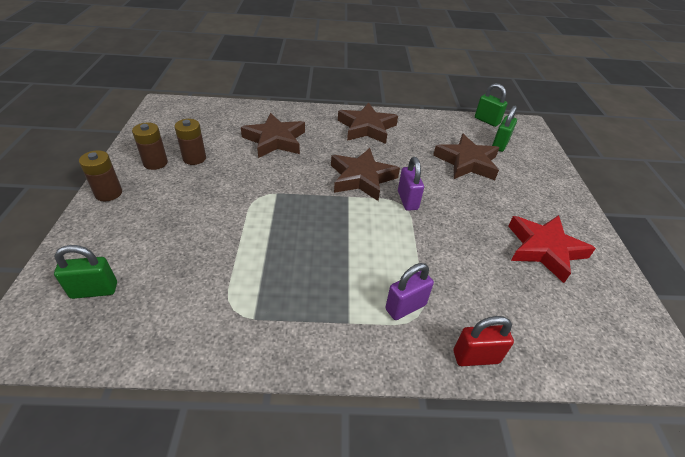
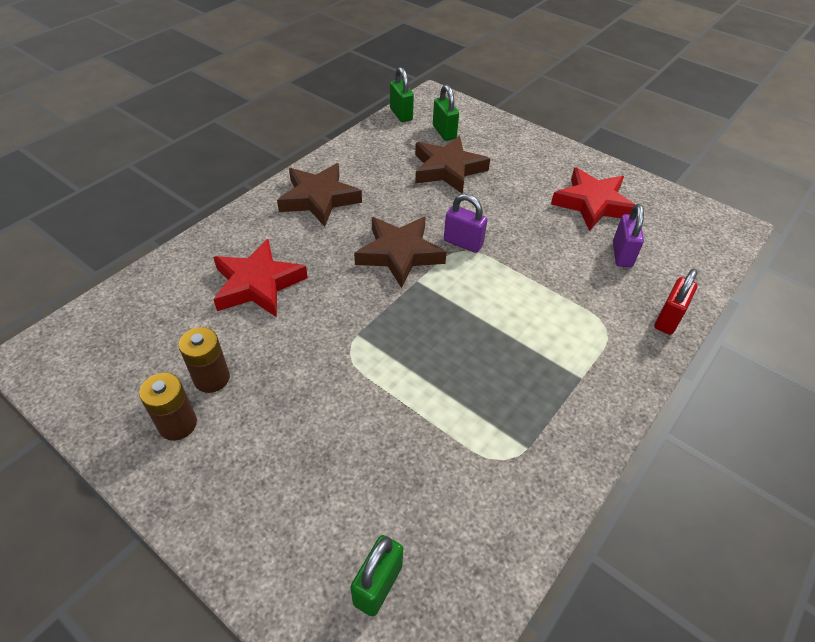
camera: 50 degrees left, 5 degrees up
brown battery [79,150,122,201] -> none
brown star [241,113,305,158] -> red star [213,239,308,317]
purple padlock [385,263,434,320] -> purple padlock moved to [613,204,644,268]
green padlock [475,83,508,127] -> green padlock turned 75 degrees clockwise [390,67,414,122]

